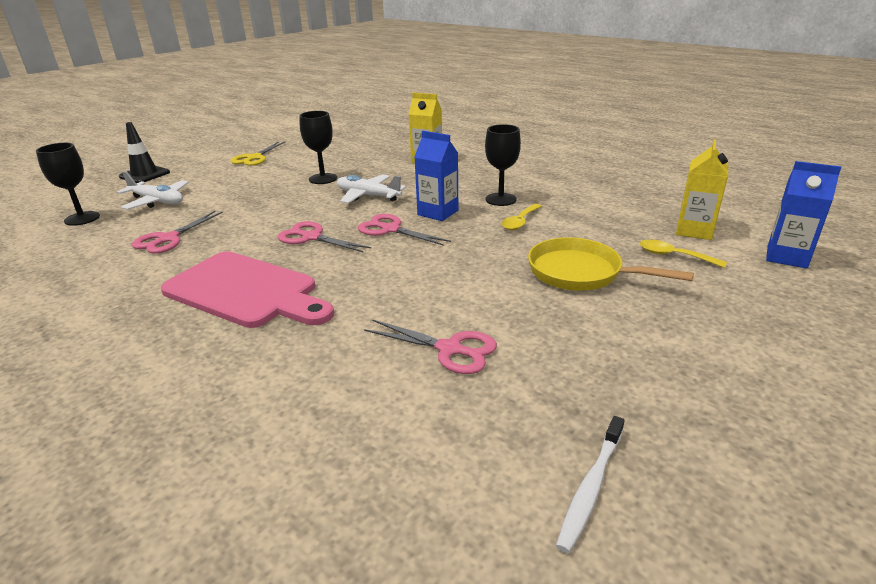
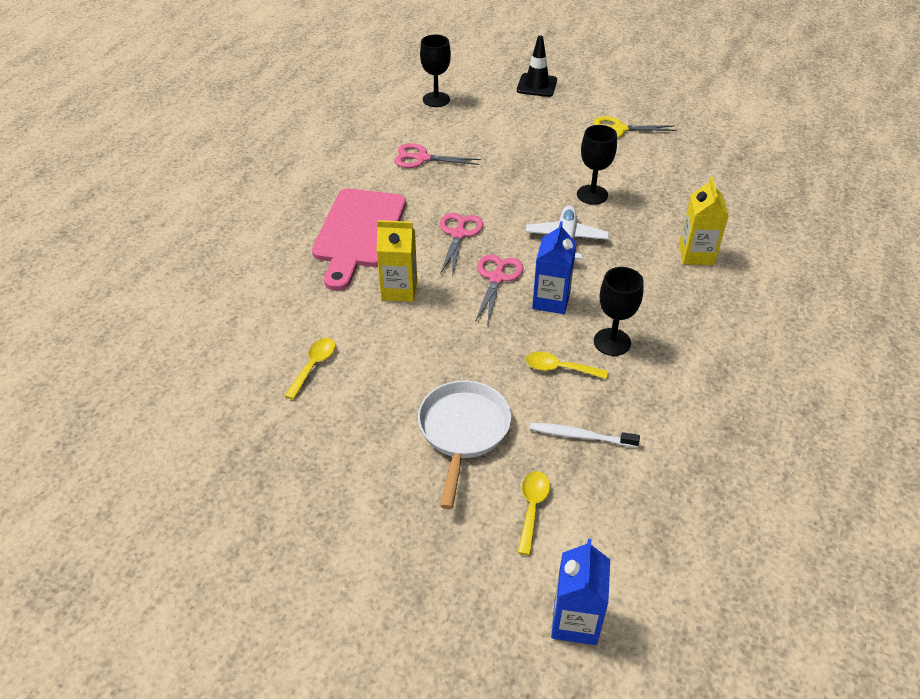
camera: 70 degrees right, 15 degrees up
white plane [117,171,189,210] -> none
pink scissors [364,319,497,374] -> yellow spoon [285,338,335,400]
yellow pan [528,237,694,291] -> white pan [418,380,511,509]
white toothbrush [556,416,625,553] -> white toothbrush moved to [530,423,640,447]
yellow carton [676,139,728,240] -> yellow carton moved to [376,220,417,302]

